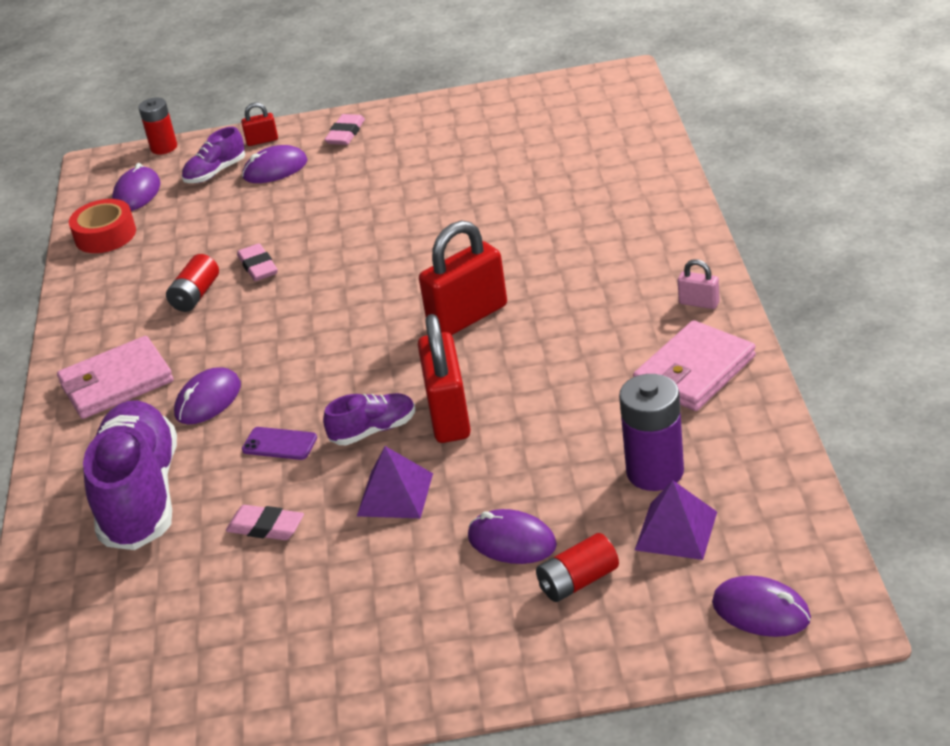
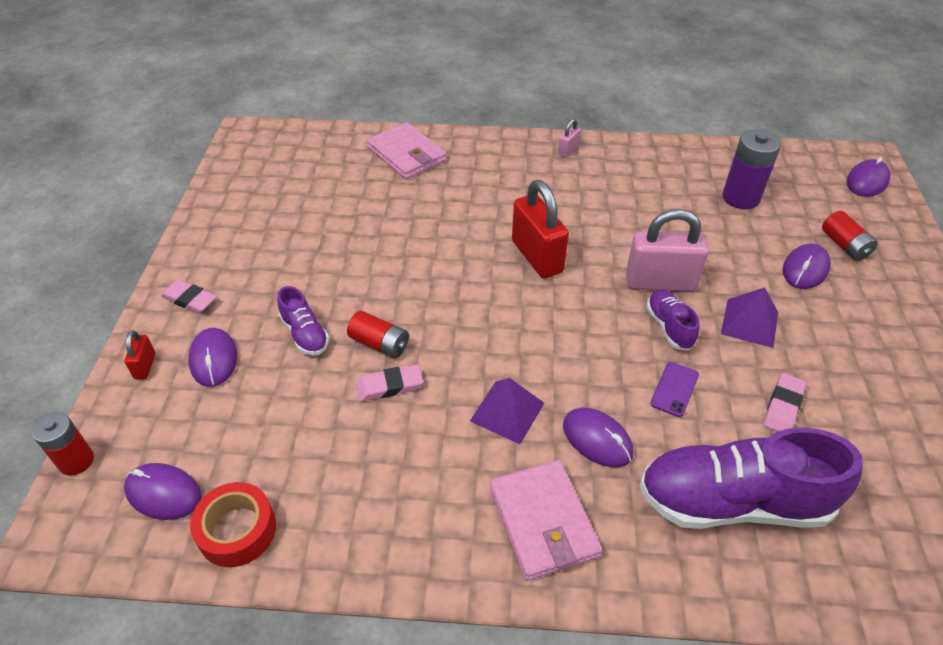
camera: 85 degrees left, 10 degrees up
red battery [166,254,219,312] -> red battery moved to [347,311,409,358]
purple shoe [182,127,245,183] -> purple shoe moved to [277,286,329,355]
red padlock [418,314,471,443] -> pink padlock [626,209,709,291]
pink wallet [633,320,756,411] -> pink wallet moved to [367,122,447,179]
purple pyramid [635,480,717,560] -> purple pyramid moved to [470,378,544,444]

